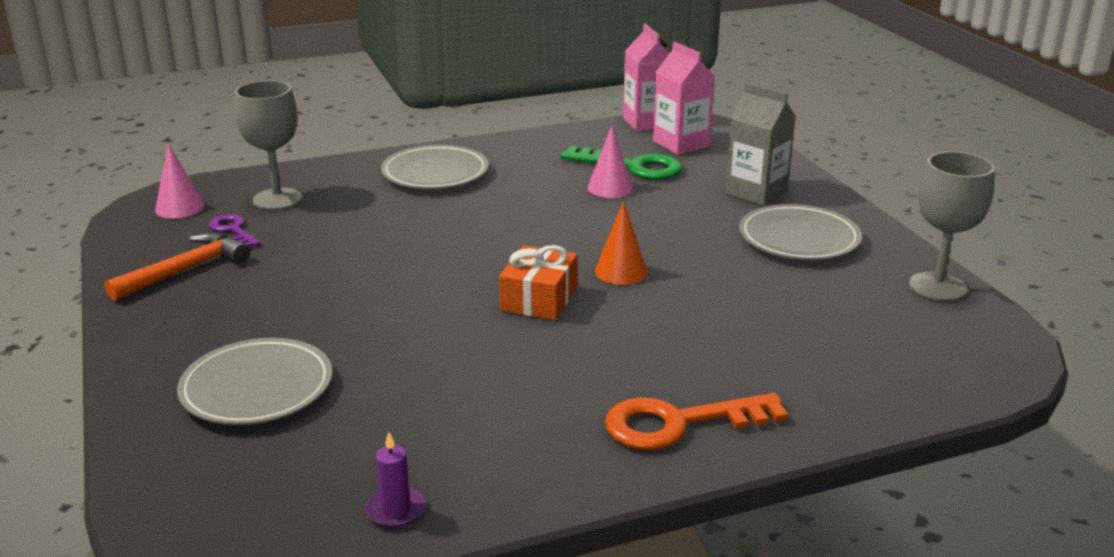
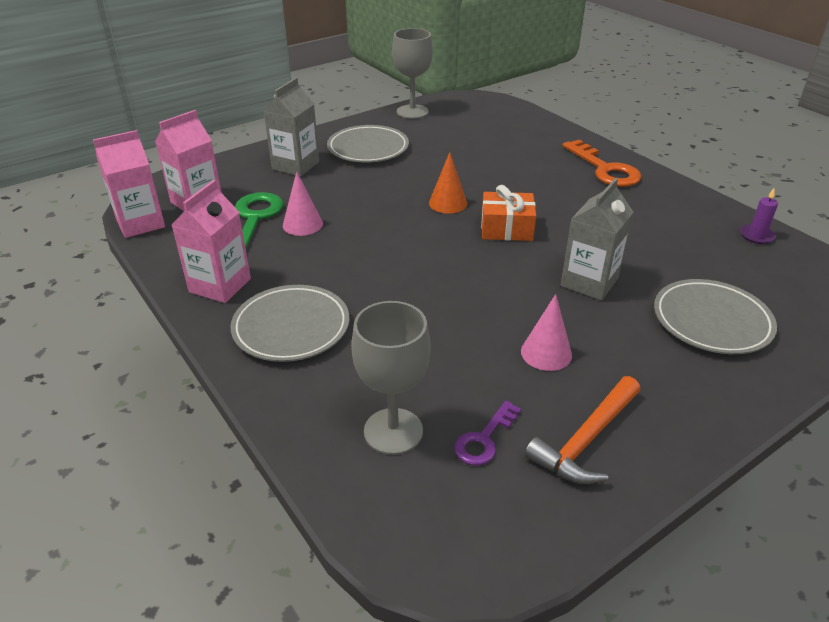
camera: 105 degrees left, 10 degrees up
orange hammer [105,232,250,301] -> orange hammer turned 75 degrees counterclockwise [525,376,641,484]
pink cone [155,143,204,219] -> pink cone moved to [521,294,572,371]
none -> pink carton [172,180,251,303]
none -> grey carton [561,178,633,300]

